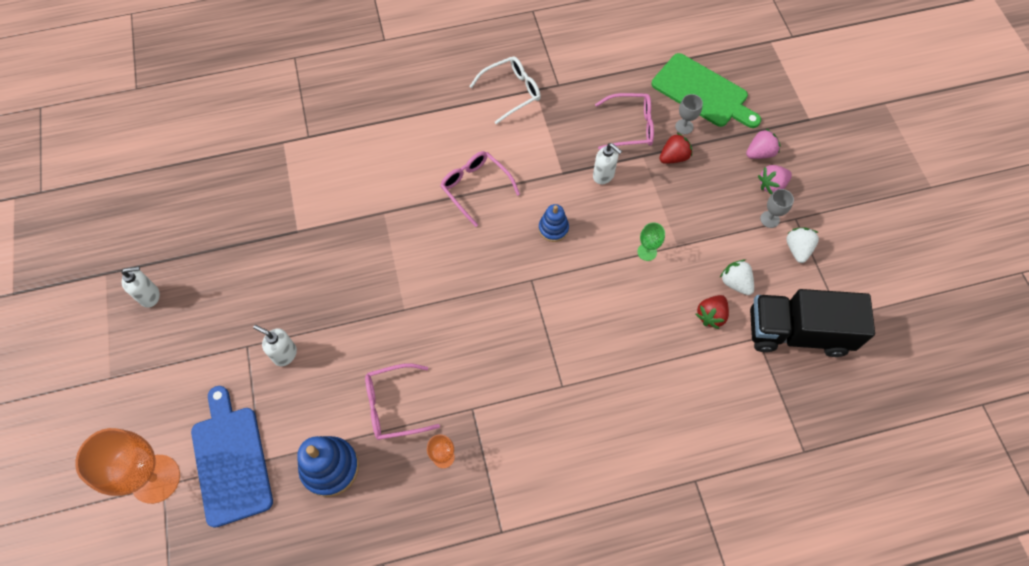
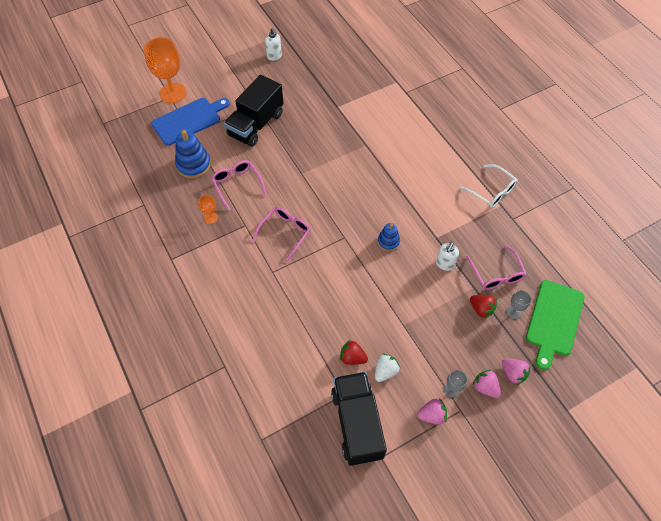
camera: 75 degrees right, 5 degrees down
white soap dispenser [253,325,297,366] -> black truck [224,75,284,147]
pink glasses [440,151,520,227] -> pink glasses moved to [253,207,311,262]
green goblet [637,222,665,261] -> none
white strawberry [786,227,819,263] -> pink strawberry [417,398,447,425]

